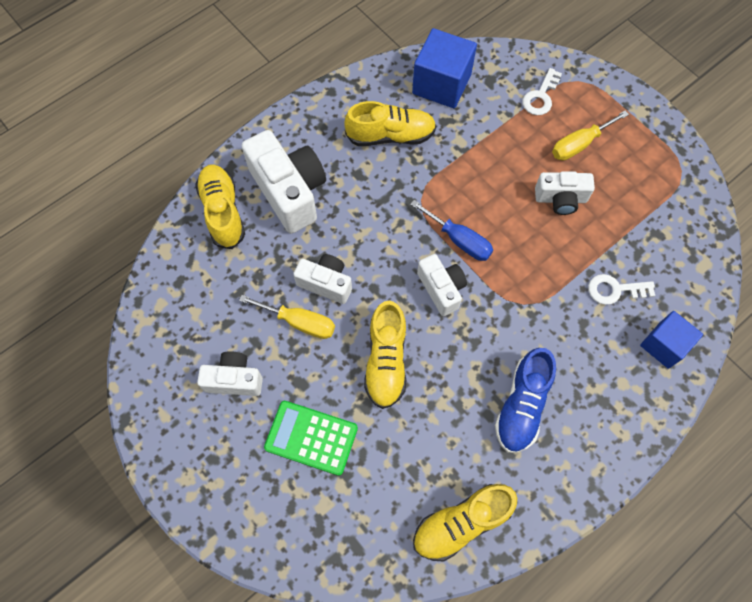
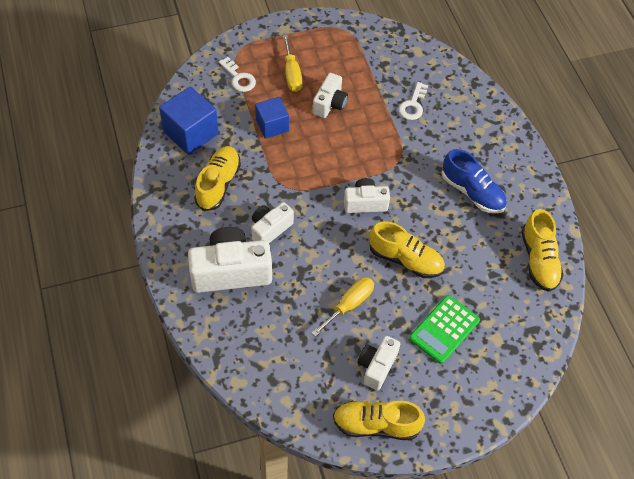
camera: 70 degrees left, 10 degrees down
yellow shoe [195,164,245,249] -> yellow shoe moved to [333,401,425,440]
white camera [293,254,352,304] -> white camera moved to [251,202,294,243]
blue screwdriver [410,200,493,261] -> none
blue cube [640,311,703,369] -> blue cube moved to [255,97,289,139]

